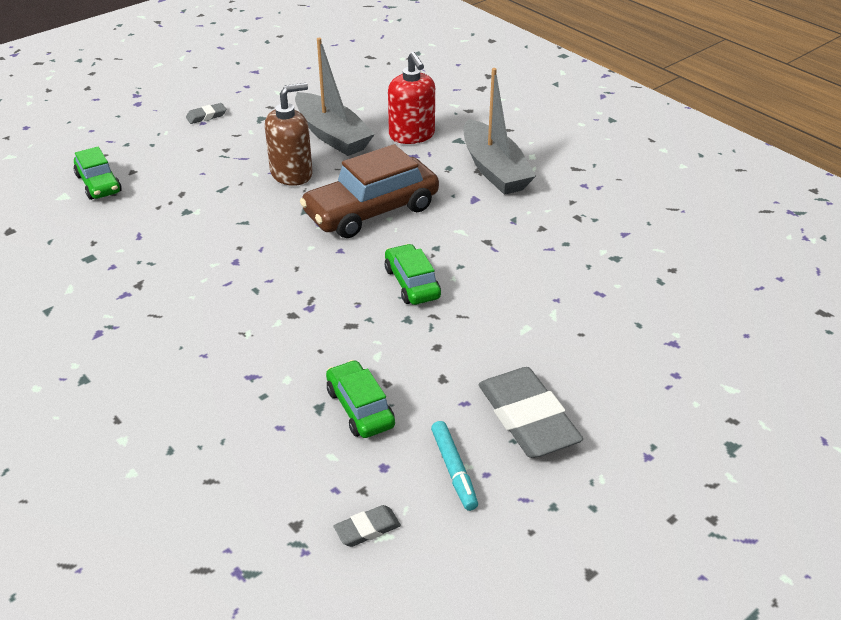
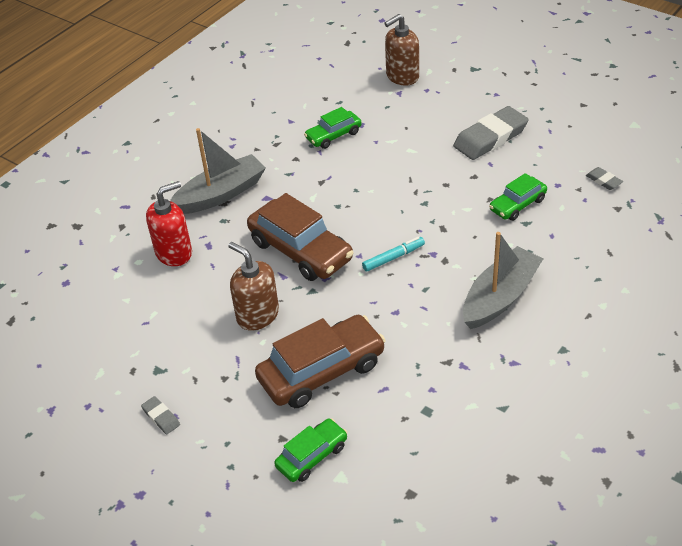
camera: 100 degrees left, 5 degrees up
grey boat [295,38,375,156] -> grey boat moved to [463,232,543,329]
green car [385,244,441,305] -> green car moved to [304,107,362,149]
turquoise marker [431,421,478,511] -> turquoise marker moved to [362,237,425,272]
none -> brown car [255,315,386,408]
none -> brown soap dispenser [384,14,419,85]

